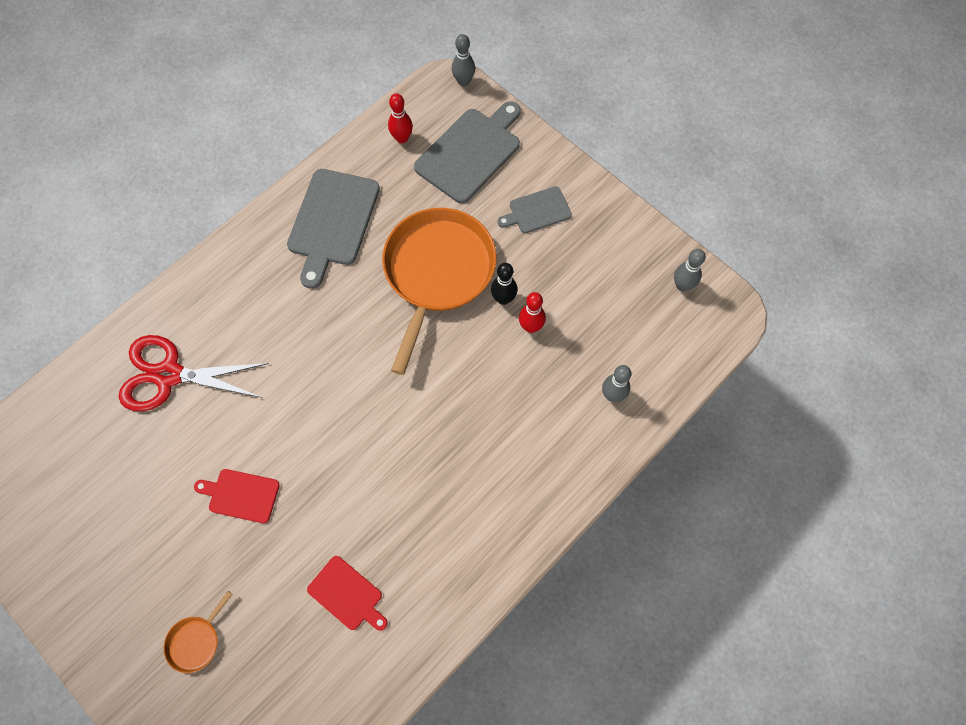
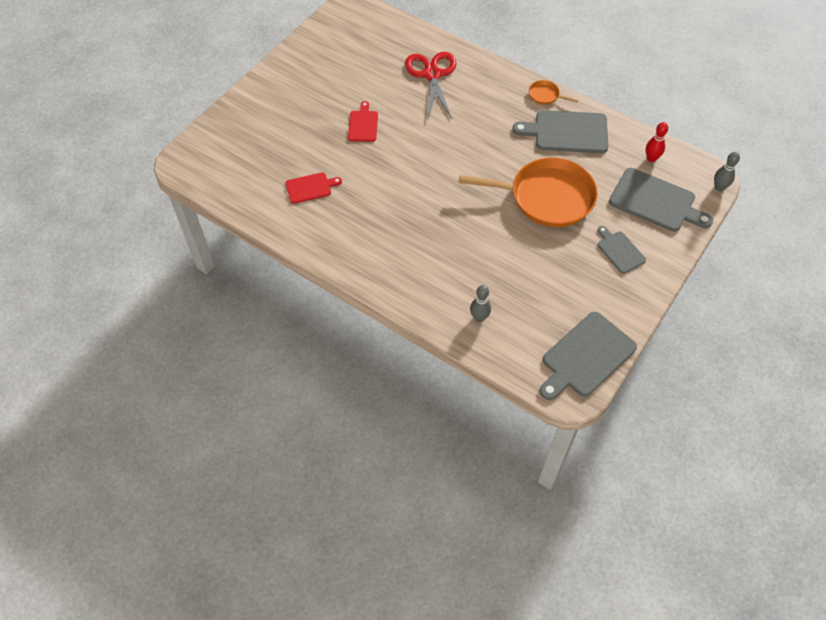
camera: 80 degrees right, 10 degrees down
orange pan [164,591,233,673] -> orange pan moved to [529,80,578,105]
red cutting board [307,556,388,631] -> red cutting board turned 135 degrees counterclockwise [286,172,342,204]
black bowling pin [491,263,517,305] -> none
red bowling pin [519,292,546,333] -> none
grey bowling pin [674,249,706,292] -> grey cutting board [539,312,637,400]

